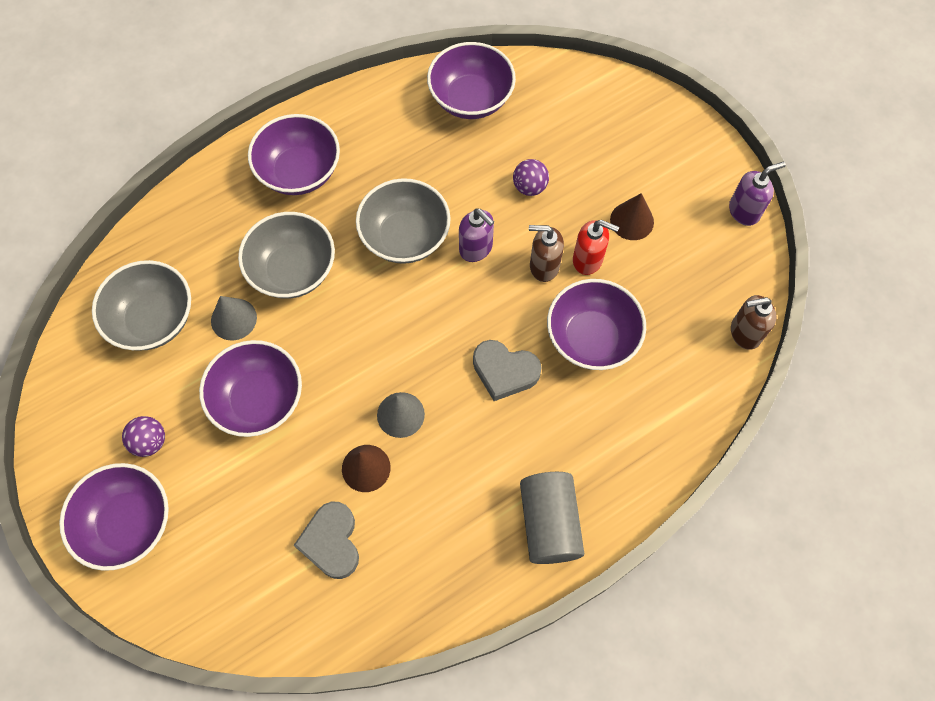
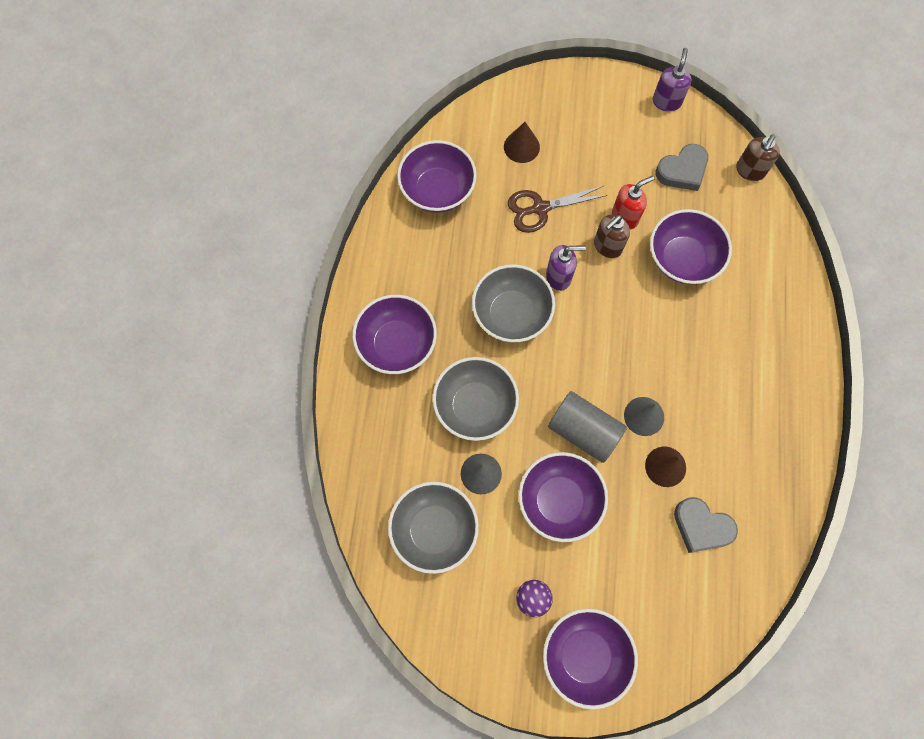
camera: 50 degrees left, 5 degrees up
grey heart [473,340,542,401] -> grey heart moved to [655,144,708,191]
purple ball [513,159,549,196] -> brown scissors [508,186,608,233]
grey cylinder [520,472,584,564] -> grey cylinder moved to [548,391,627,463]
brown cone [610,193,654,240] -> brown cone moved to [504,122,540,163]

